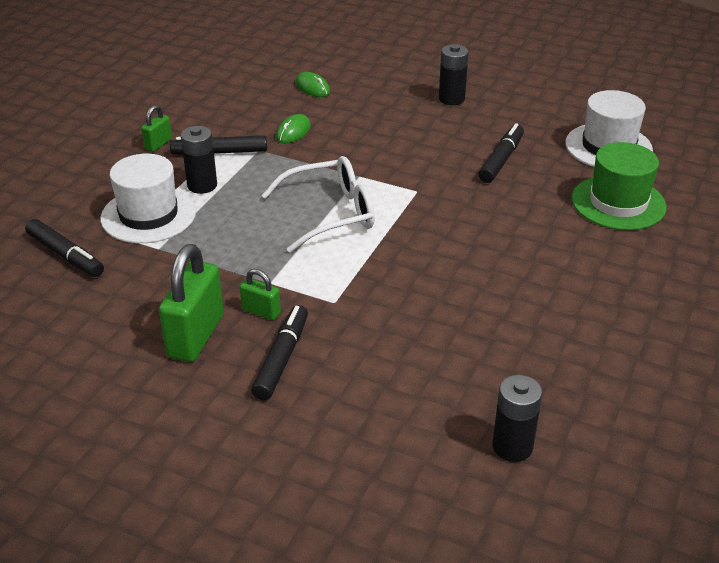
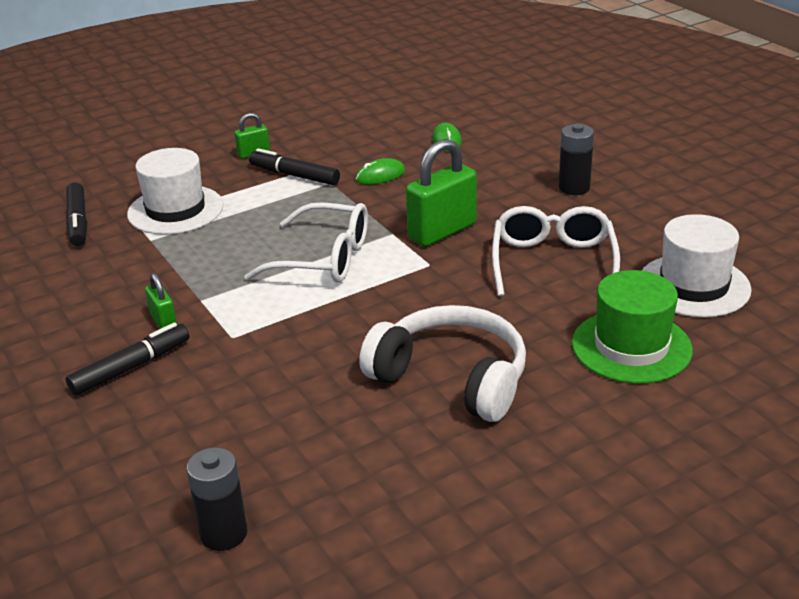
camera: 35 degrees right, 5 degrees down
green padlock [159,244,224,362] -> green padlock moved to [406,139,477,247]
black battery [181,126,217,194] -> none
black marker [478,123,524,183] -> white glasses [492,206,620,296]
none -> white headphones [359,305,526,422]

